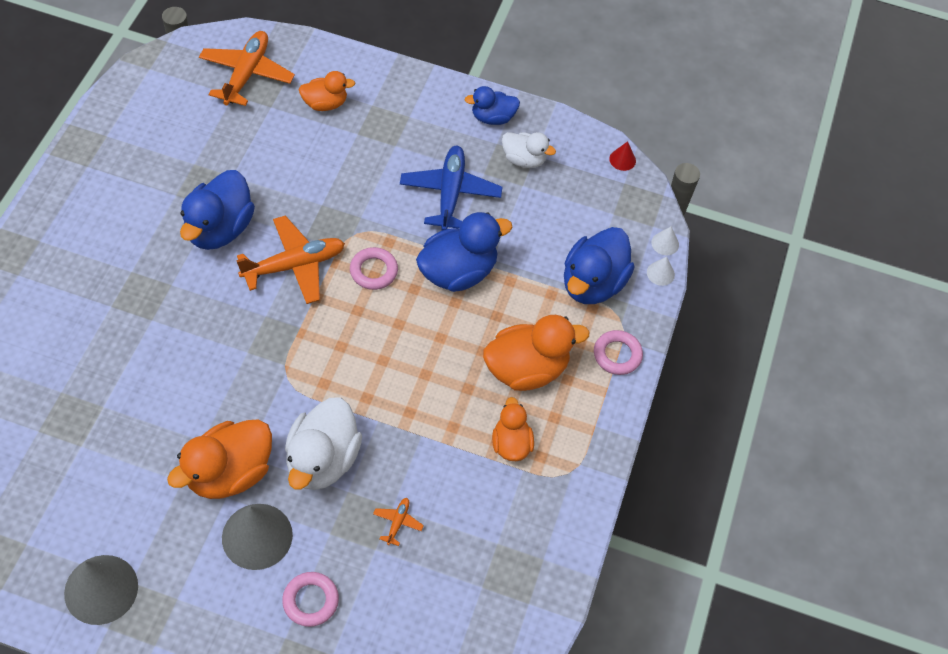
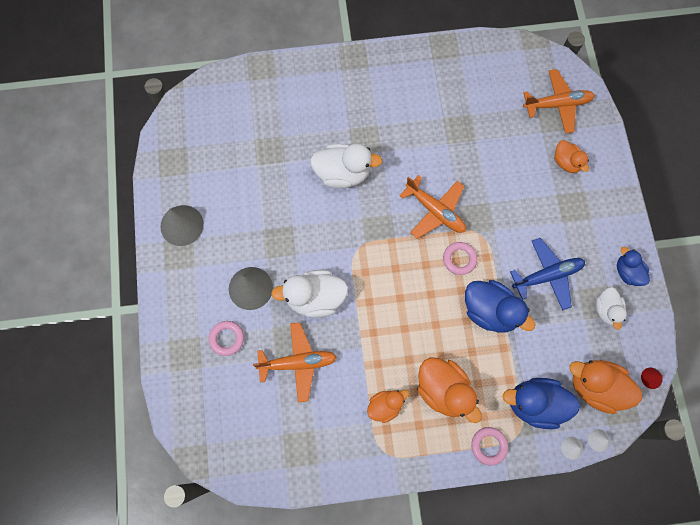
camera: 70 degrees right, 15 degrees up
orange duck [167,419,272,499] -> orange duck moved to [569,360,642,414]
blue duck [180,170,255,250] -> none
orange plane [373,498,424,546] -> orange plane [253,322,337,403], size x2.30
none -> white duck [310,143,382,188]

